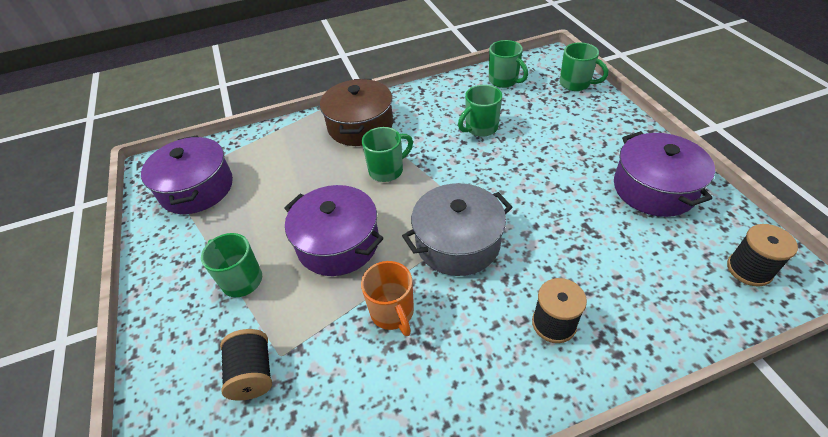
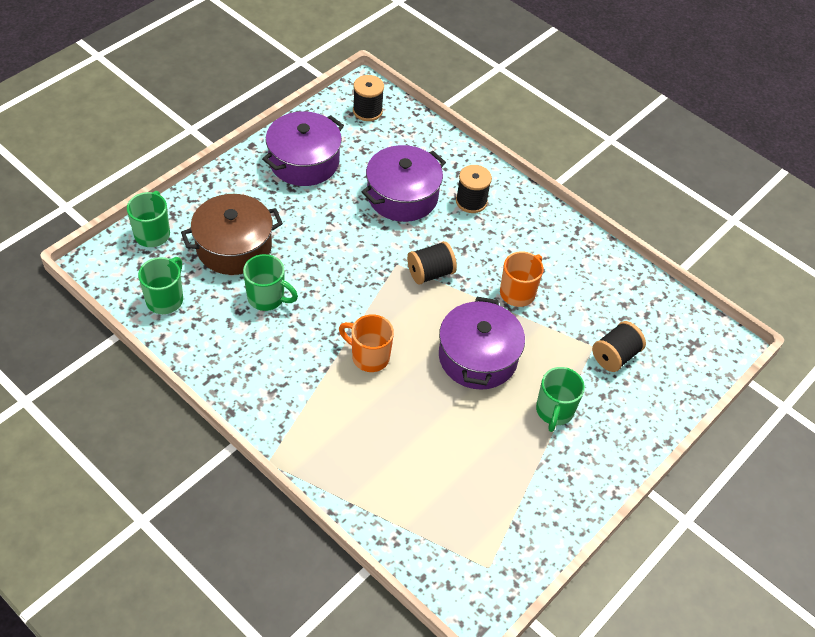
camera: 125 degrees left, 5 degrees up
purple pot [141,135,233,214] -> purple pot moved to [362,145,446,222]
brown pot [320,79,393,146] -> brown pot moved to [181,194,283,275]
green mug [362,127,413,182] -> orange mug [339,314,394,372]
grey pot [402,183,512,276] -> black spool [407,241,457,284]

